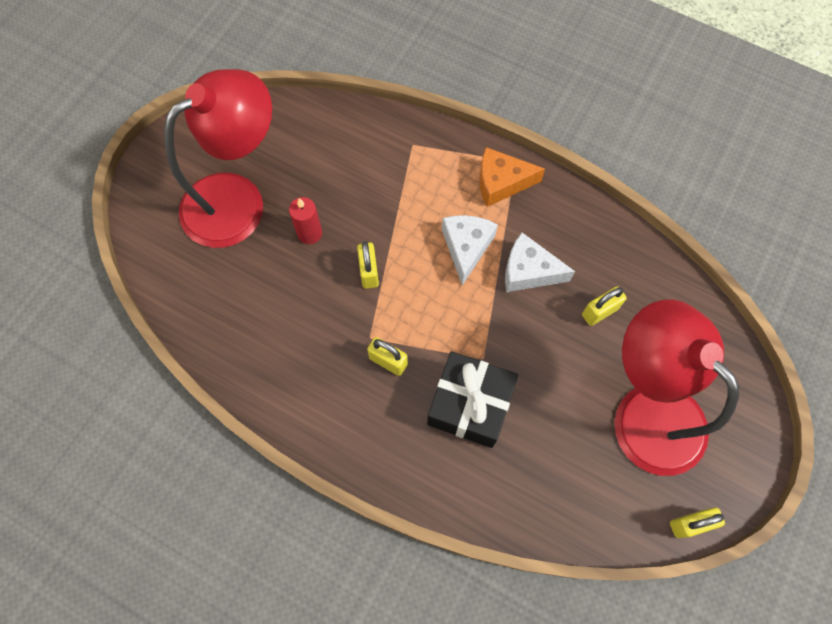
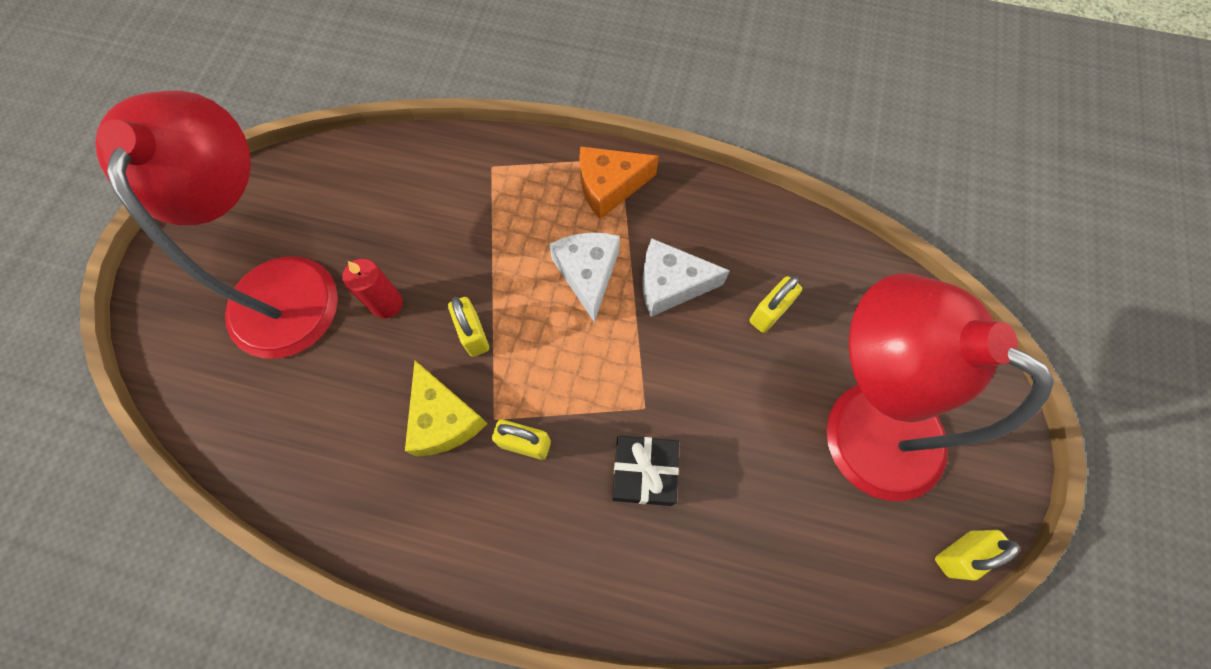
camera: 15 degrees left, 0 degrees up
red lamp [164,69,272,248] -> red lamp turned 45 degrees counterclockwise [95,91,338,359]
black gift [427,351,518,448] -> black gift [612,436,679,506], size x0.66
none -> yellow cheese [405,361,487,457]

